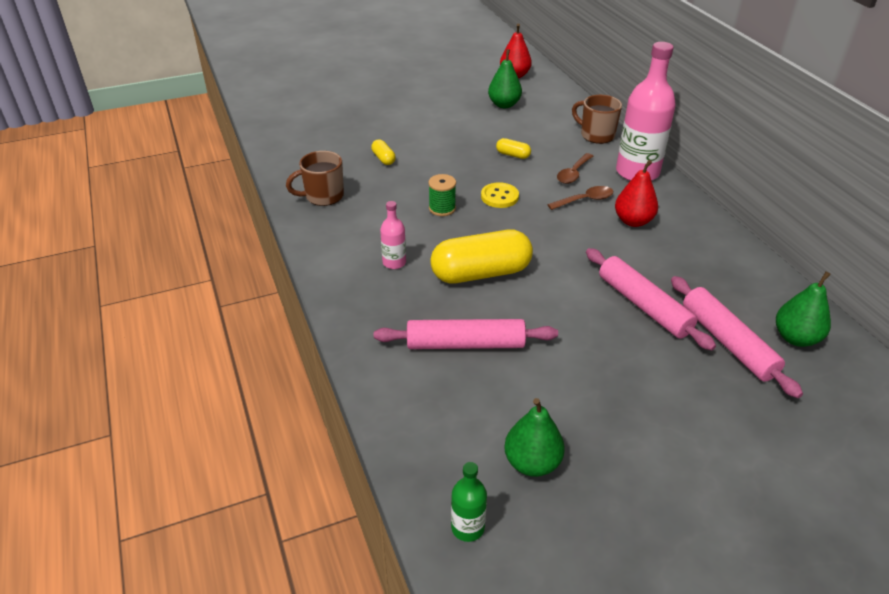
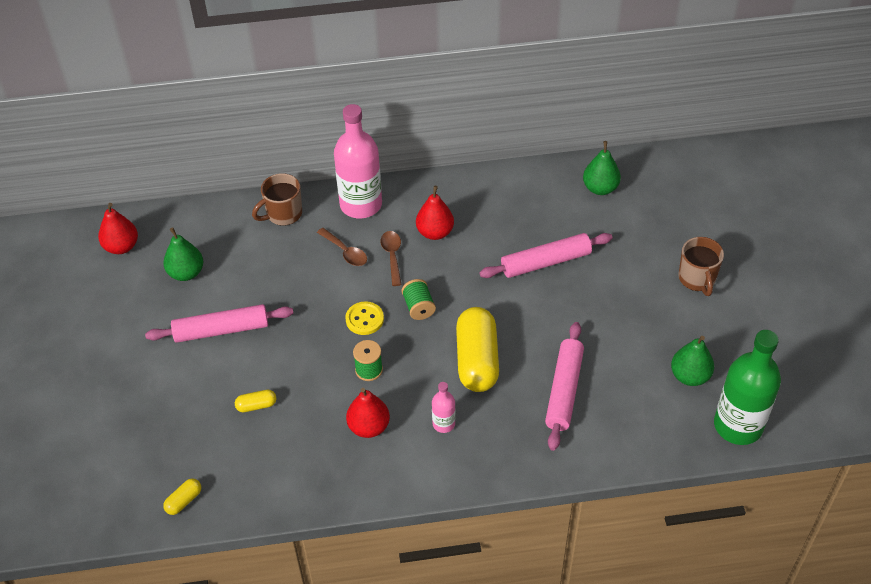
camera: 75 degrees left, 10 degrees up
brown mug [286,151,344,206] -> brown mug moved to [678,237,724,296]
green bottle [451,462,487,542] -> green bottle [714,330,781,445], size x2.14
yellow capsule [496,138,531,159] -> yellow capsule moved to [163,479,201,515]
pink rolling pin [671,276,803,398] -> pink rolling pin moved to [145,304,293,343]
none -> red pear [346,388,390,438]
none -> green spool [402,279,436,320]

